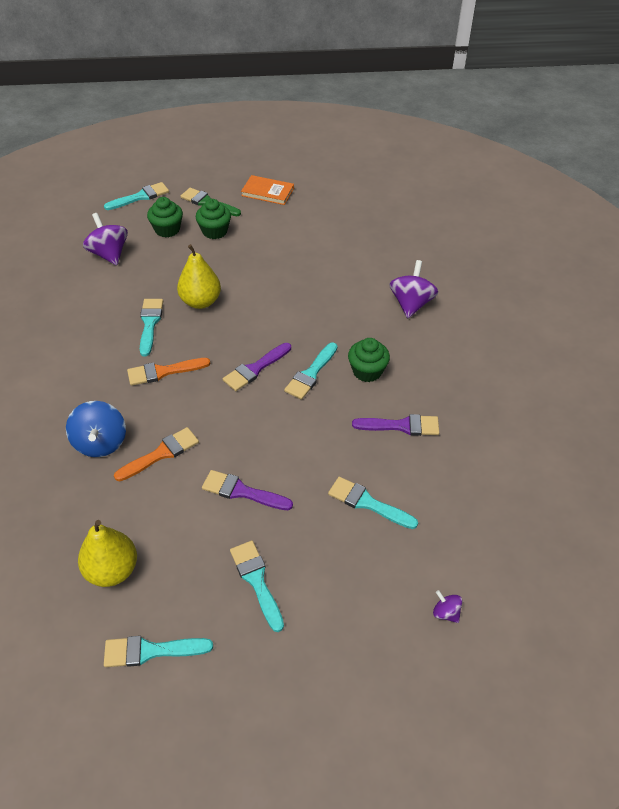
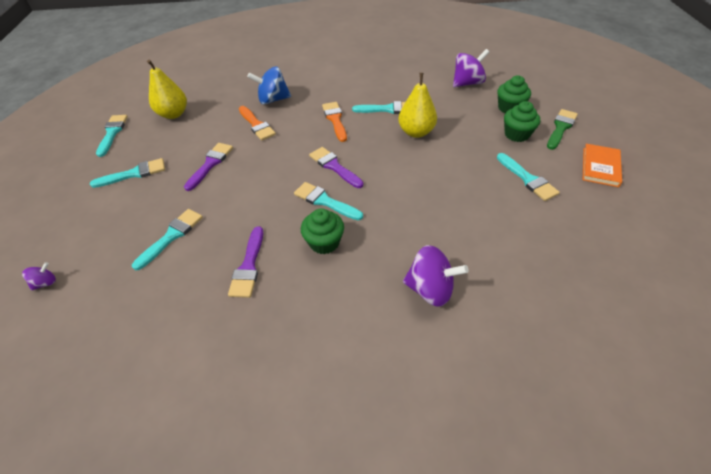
camera: 95 degrees right, 0 degrees up
turquoise brush [104,182,169,210] -> turquoise brush moved to [497,153,560,201]

